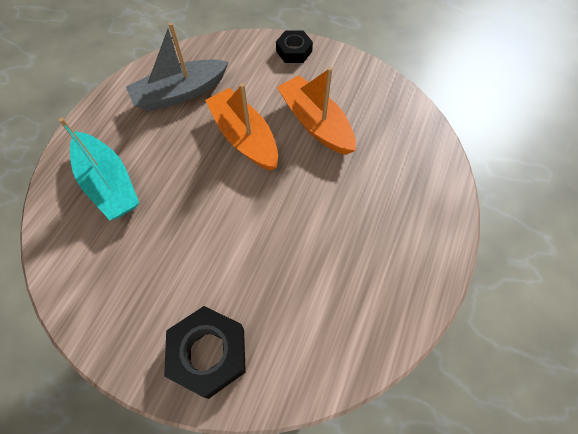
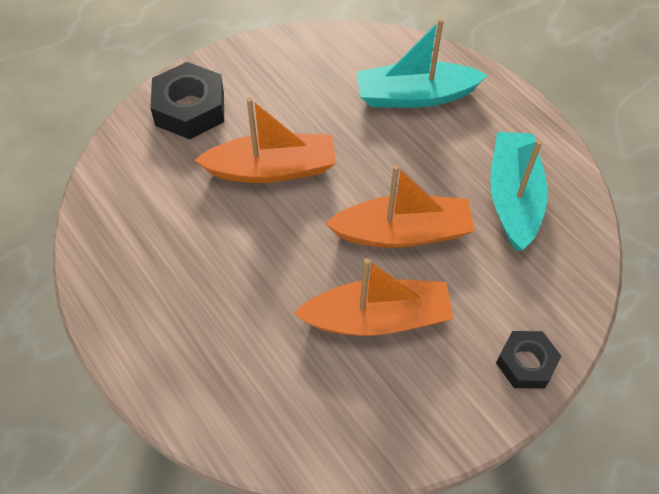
camera: 120 degrees right, 5 degrees down
grey boat [126,22,228,111] -> turquoise boat [490,132,548,251]
none -> orange boat [194,97,336,183]

